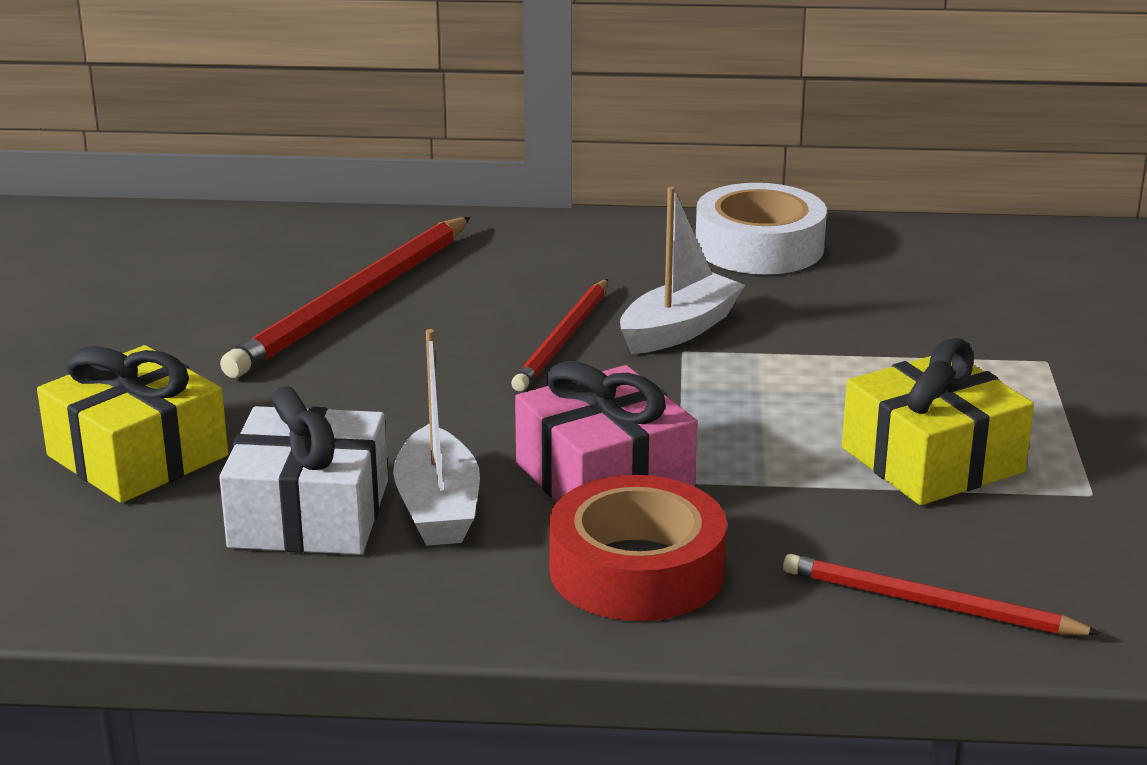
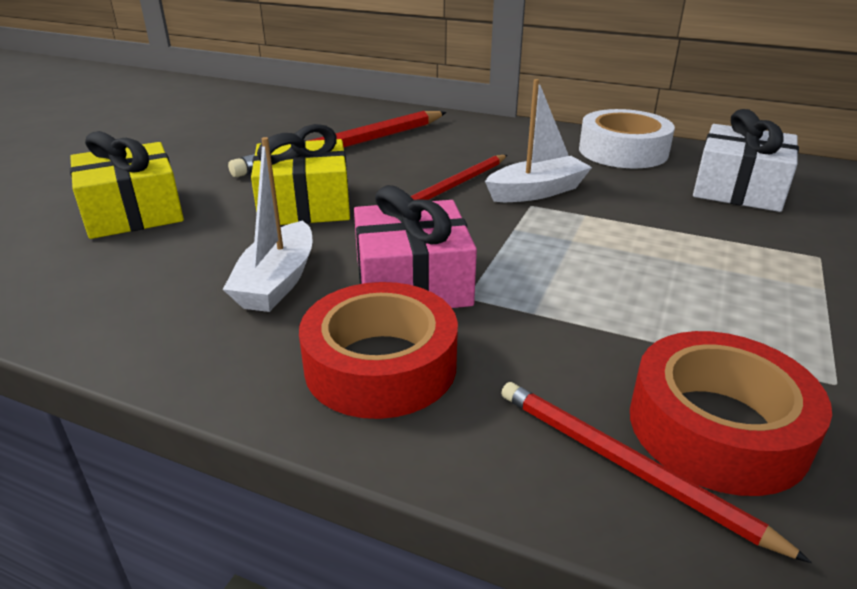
camera: 20 degrees right, 5 degrees up
white gift [219,386,388,555] -> white gift moved to [693,109,799,212]
yellow gift [842,338,1034,505] -> yellow gift moved to [251,124,350,225]
none -> red tape [630,331,832,496]

